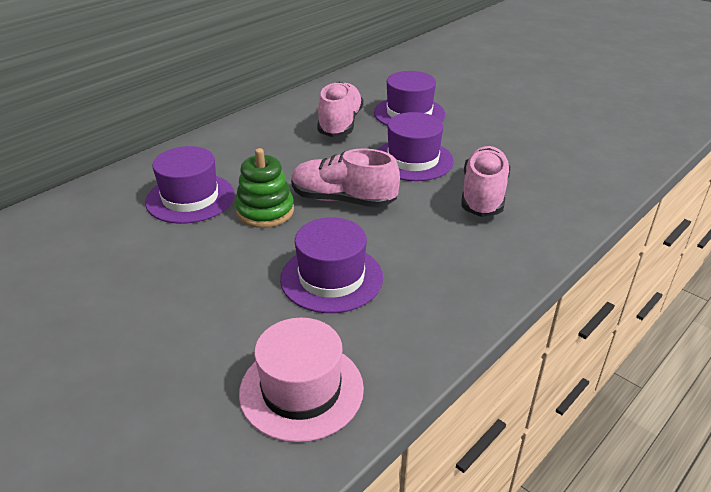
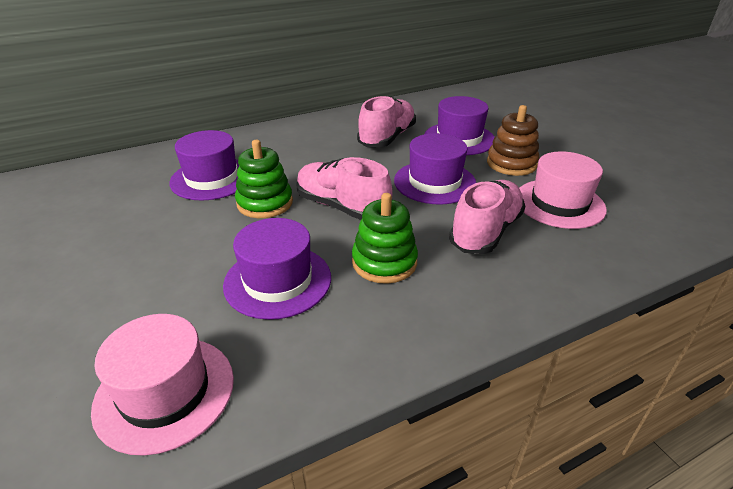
camera: 20 degrees right, 0 degrees up
none -> green stacking toy [352,193,418,284]
none -> brown stacking toy [487,105,539,176]
none -> pink hat [519,151,607,229]

